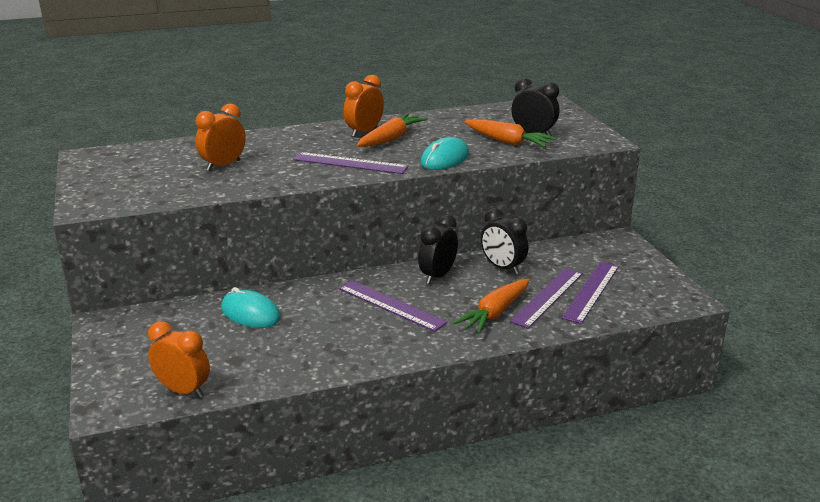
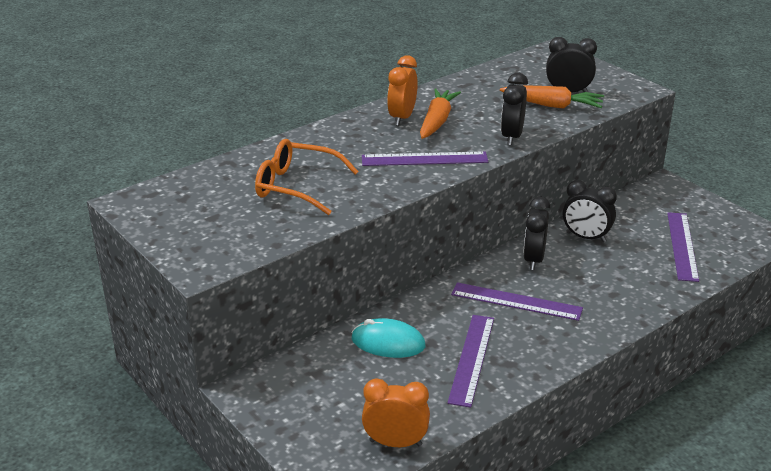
camera: 20 degrees left, 5 degrees up
orange clock [195,104,246,171] -> orange glasses [255,139,359,215]
turquoise mouse [421,137,469,170] -> black clock [501,73,528,145]
orange carrot [453,279,530,334] -> none
purple ruler [510,268,583,329] -> purple ruler moved to [447,315,494,408]

